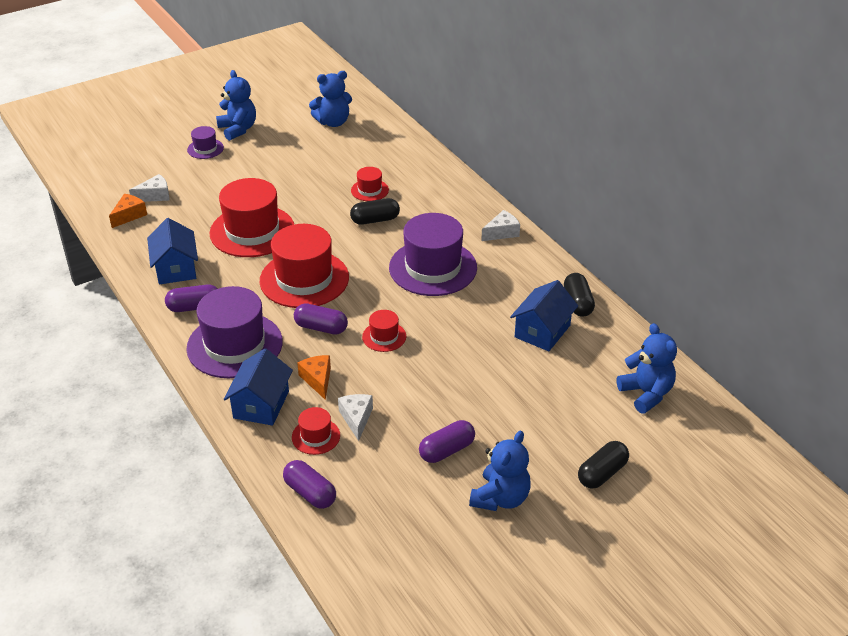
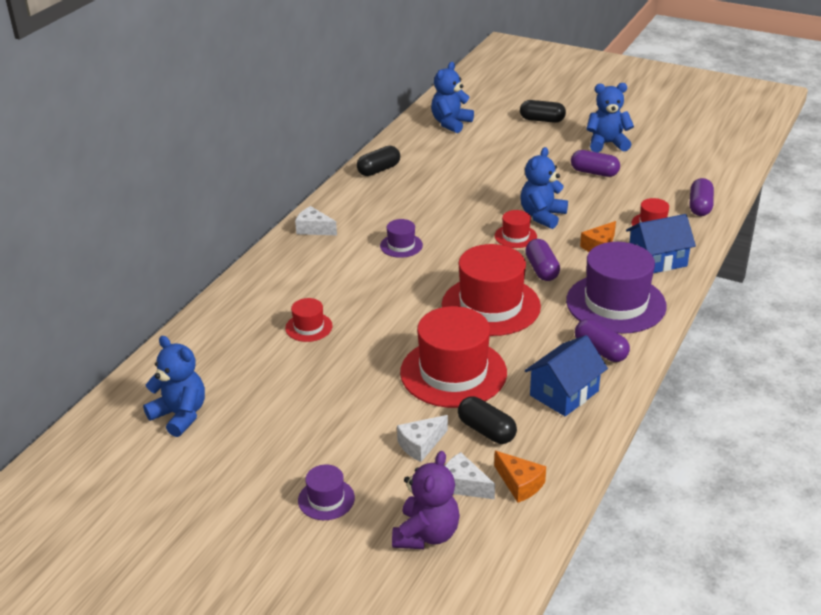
camera: 120 degrees left, 5 degrees down
orange cheese [109,194,147,228] -> orange cheese turned 135 degrees counterclockwise [494,451,546,503]
blue teddy bear [216,70,256,141] -> blue teddy bear moved to [521,147,568,229]
white cheese [338,394,373,441] -> white cheese moved to [397,415,448,462]
black capsule [350,198,400,225] -> black capsule moved to [458,396,517,444]
purple hat [389,213,477,296] -> purple hat [380,219,423,258], size x0.47
blue house [510,280,578,351] -> none
none -> purple teddy bear [392,451,460,549]

